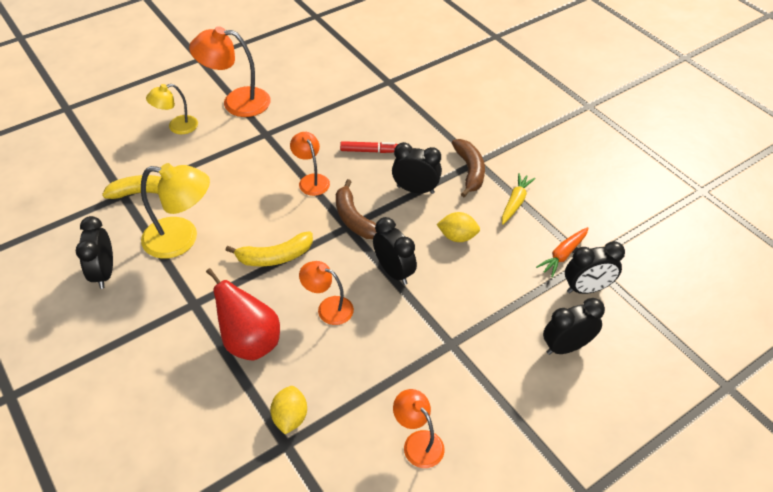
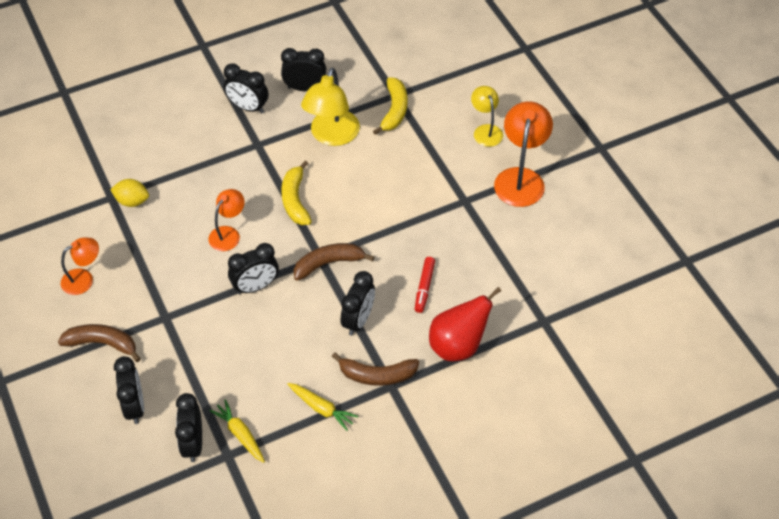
camera: 100 degrees right, 5 degrees up
red pear [206,268,280,361] -> red pear moved to [429,287,501,361]
orange lamp [290,132,330,196] -> none
yellow lemon [437,212,480,242] -> none
orange carrot [536,227,589,277] -> yellow carrot [209,399,265,463]
none -> brown banana [58,324,141,362]
none -> black clock [224,63,269,113]

